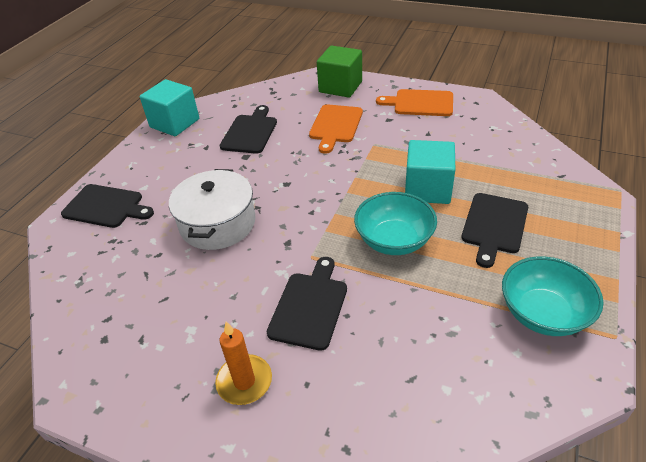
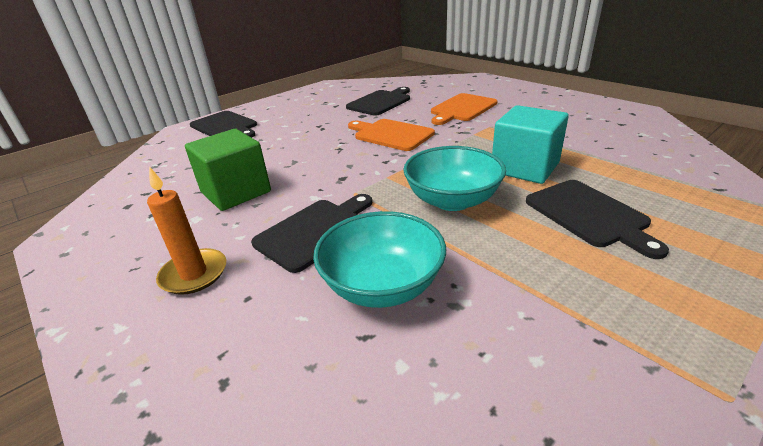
camera: 25 degrees right, 10 degrees down
turquoise cube [140,79,199,136] -> none
white pot [169,169,256,250] -> none
green cube [317,46,362,98] -> green cube moved to [185,129,271,211]
orange cutting board [376,89,453,116] -> orange cutting board moved to [348,119,435,151]
black cutting board [461,193,528,268] -> black cutting board turned 75 degrees counterclockwise [526,180,669,259]
turquoise bowl [502,256,603,336] -> turquoise bowl moved to [313,211,446,308]

